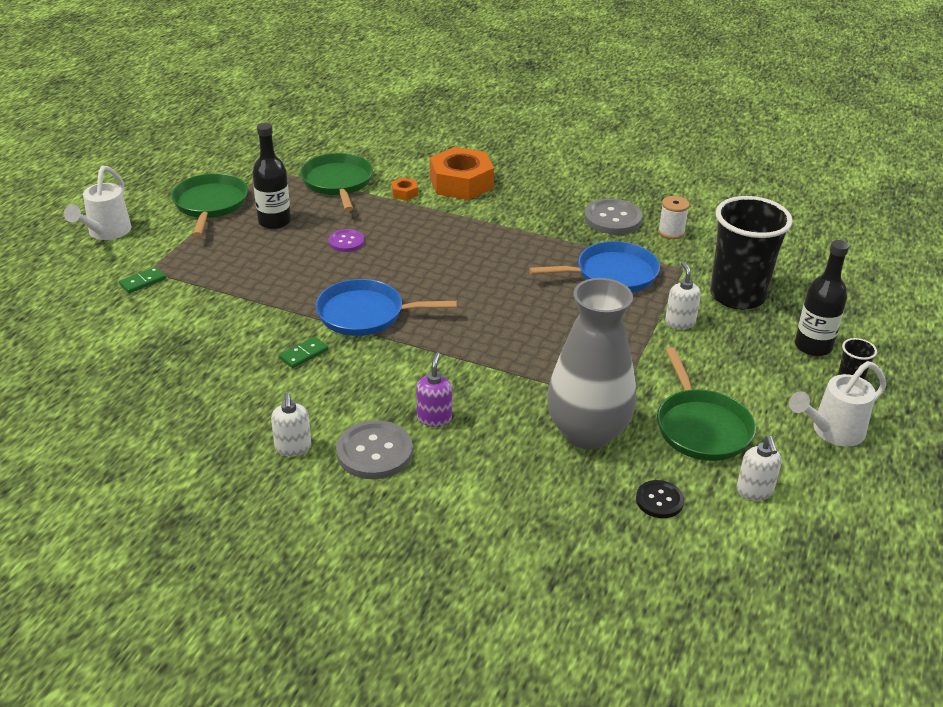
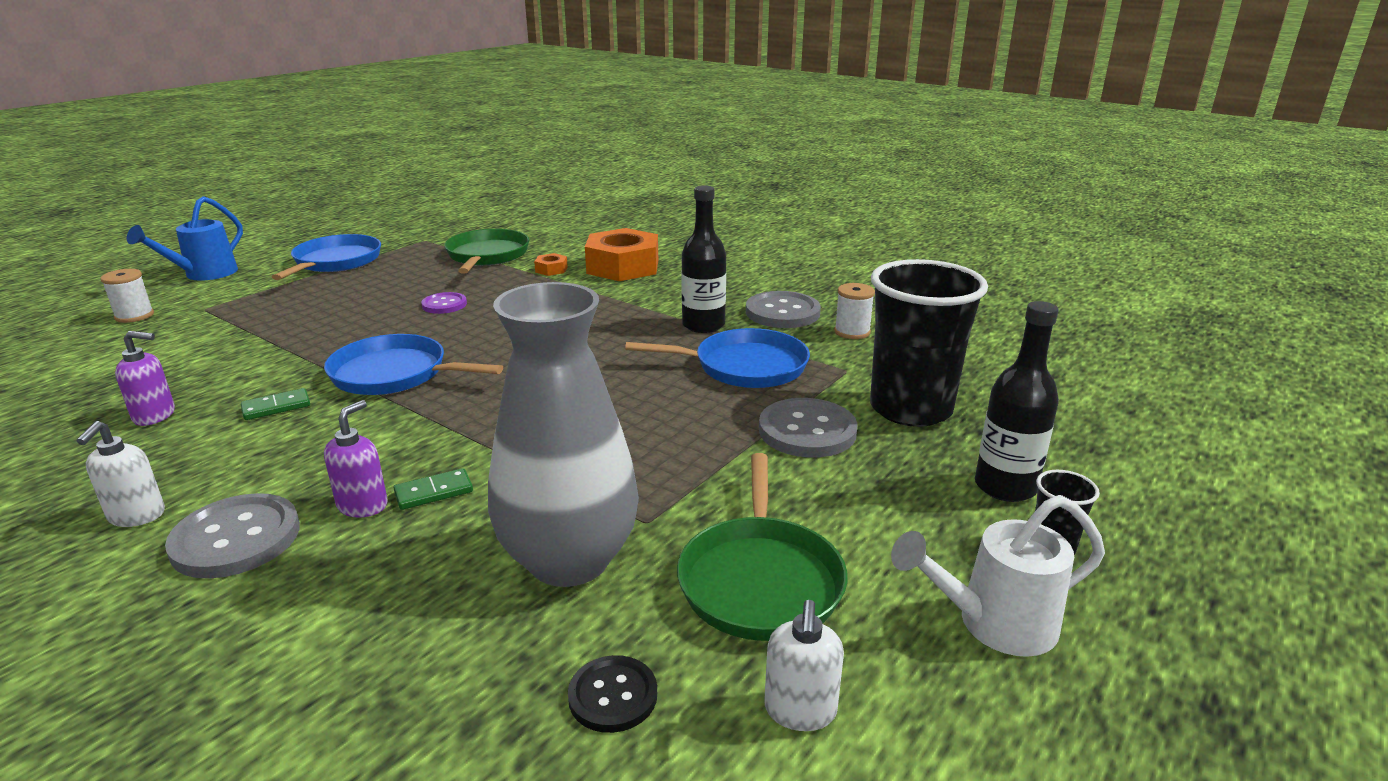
camera: 15 degrees right, 10 degrees down
white watering can [64,165,131,240] -> blue watering can [127,196,243,281]
green domino [119,267,166,293] -> green domino moved to [394,468,473,510]
green pan [171,173,248,237] -> blue pan [272,234,381,280]
black bottle [252,123,291,229] -> black bottle moved to [681,185,726,333]
white soap dispenser [665,262,701,329] -> grey button [759,398,858,458]
none -> white spool [100,269,154,323]
none -> purple soap dispenser [115,331,175,426]

